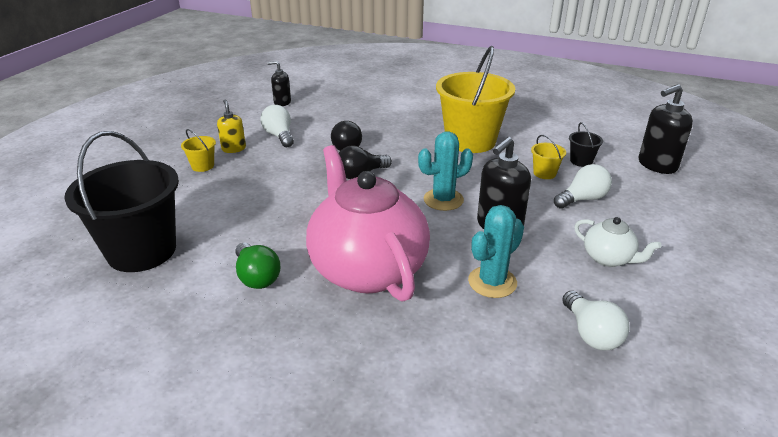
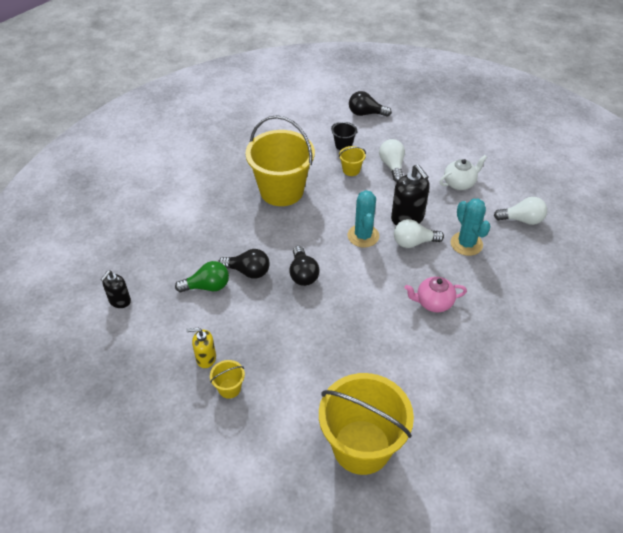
camera: 70 degrees left, 15 degrees up
black bucket [64,131,179,272] -> yellow bucket [319,373,414,475]
green light bulb [235,243,280,289] -> green light bulb moved to [175,261,229,292]
white light bulb [261,105,294,147] -> white light bulb moved to [394,219,444,248]
pink teapot [306,145,430,302] -> pink teapot [404,277,467,312], size x0.44
black soap dispenser [639,84,693,174] -> black light bulb [349,91,392,117]

